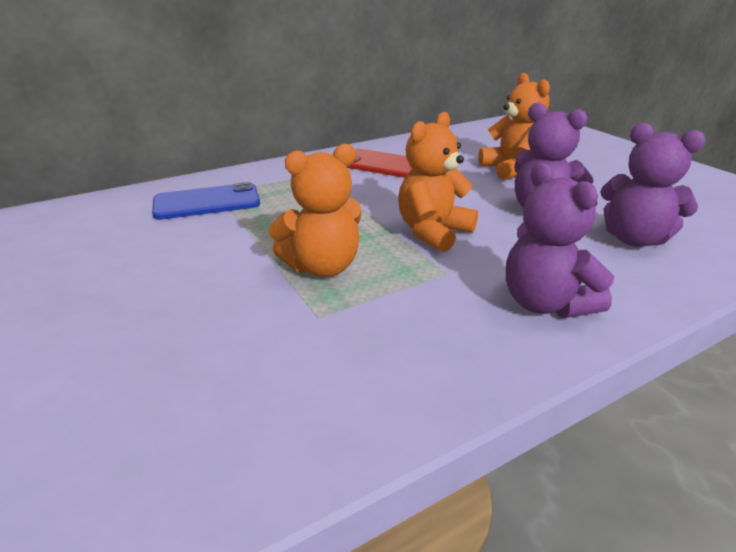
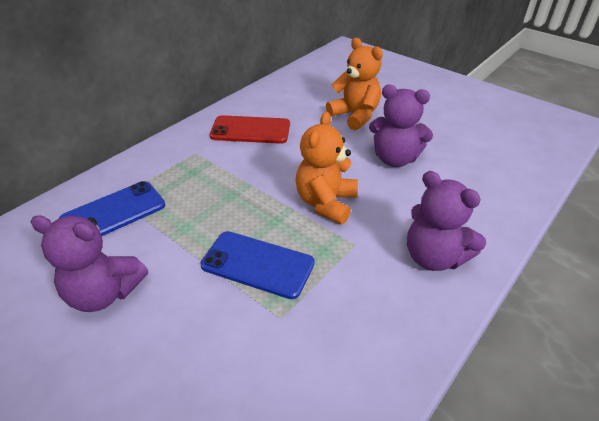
camera: 20 degrees left, 10 degrees up
orange teddy bear [268,143,361,277] -> blue phone [201,231,315,299]
purple teddy bear [600,123,706,247] -> purple teddy bear moved to [31,215,148,312]

